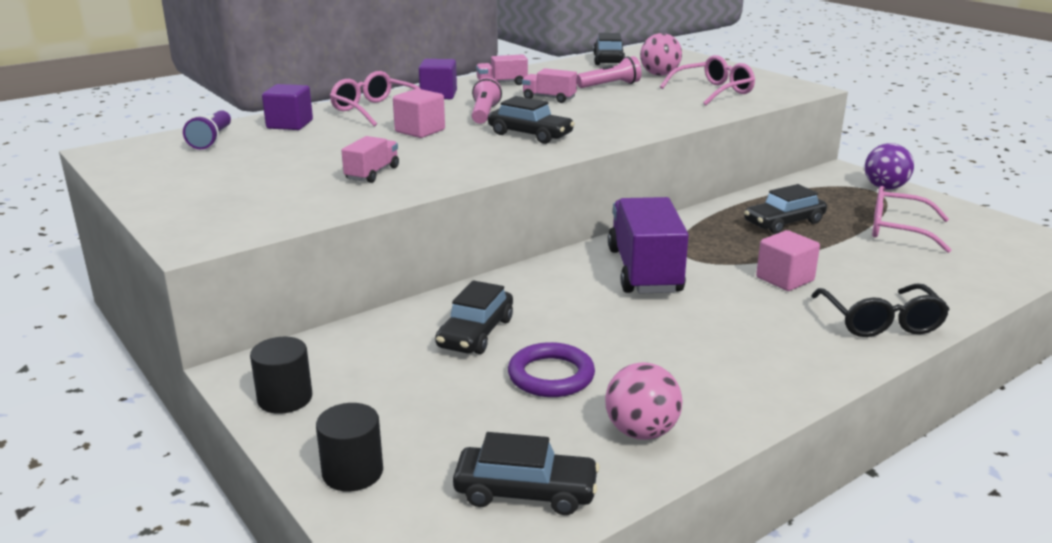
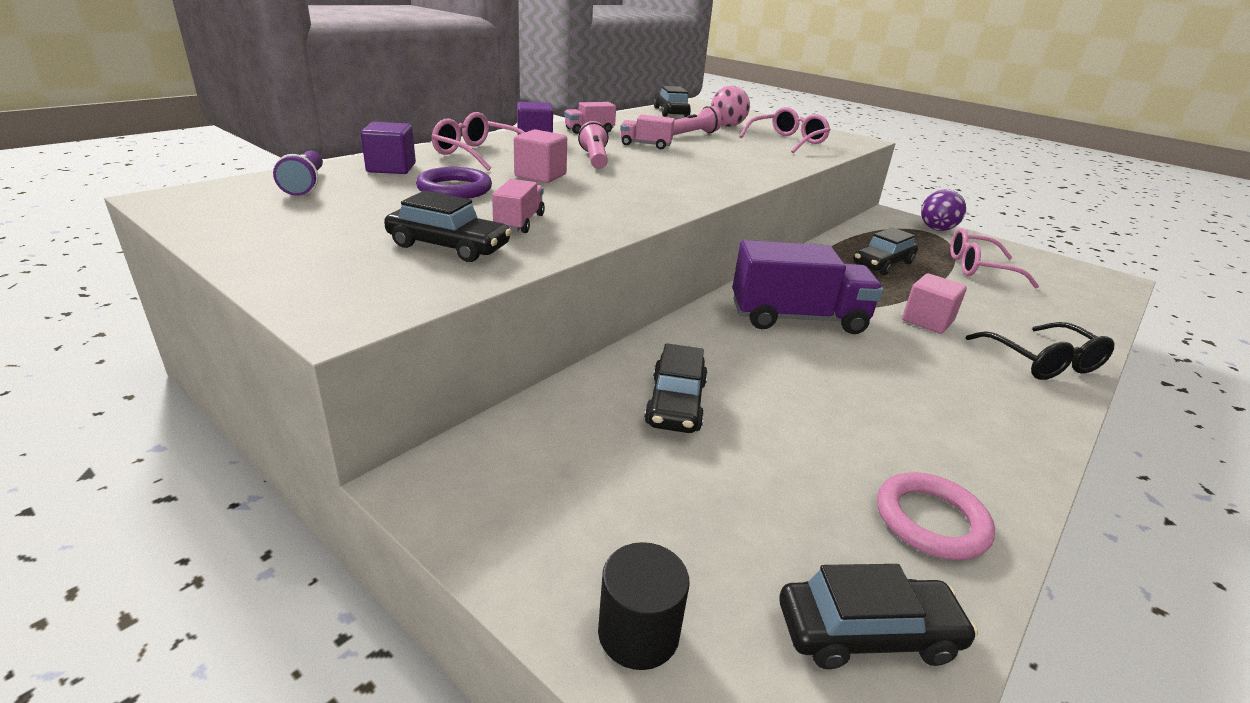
camera: 15 degrees left, 5 degrees up
black cylinder [250,337,312,414] -> none
black car [488,96,575,144] -> black car moved to [384,190,512,262]
purple ring [508,342,595,397] -> purple ring moved to [416,167,492,199]
pink ball [605,362,683,440] -> pink ring [877,472,995,560]
purple truck [608,197,689,294] -> purple truck turned 105 degrees clockwise [733,240,883,334]

